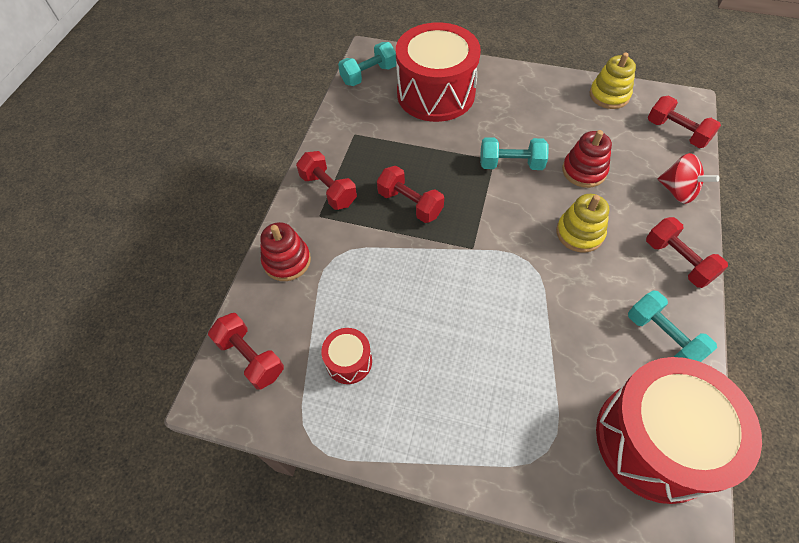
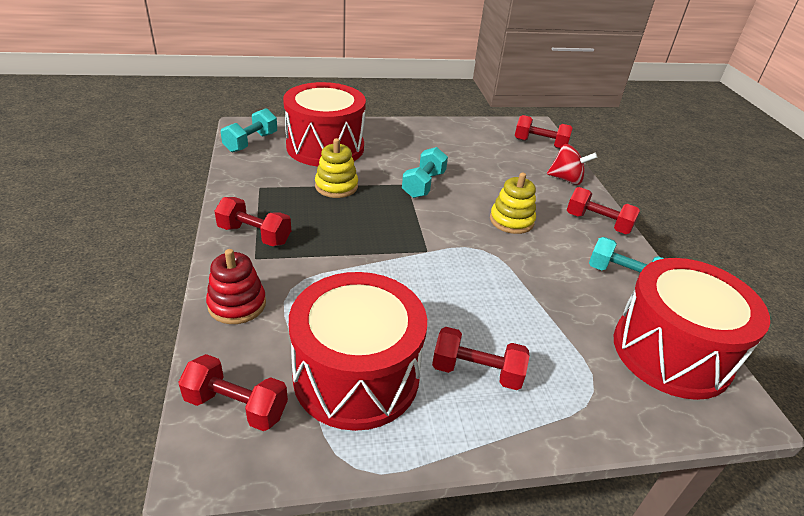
camera: 30 degrees left, 20 degrees down
red drum [321,328,372,384] -> red drum [289,272,427,431], size x2.30
red dumbbell [377,166,444,223] -> red dumbbell moved to [432,327,529,390]
turquoise dumbbell [480,137,549,170] -> turquoise dumbbell turned 45 degrees counterclockwise [402,147,448,198]
red stacking toy [562,130,612,188] -> none
yellow stacking toy [589,52,636,109] -> yellow stacking toy moved to [315,138,358,198]

